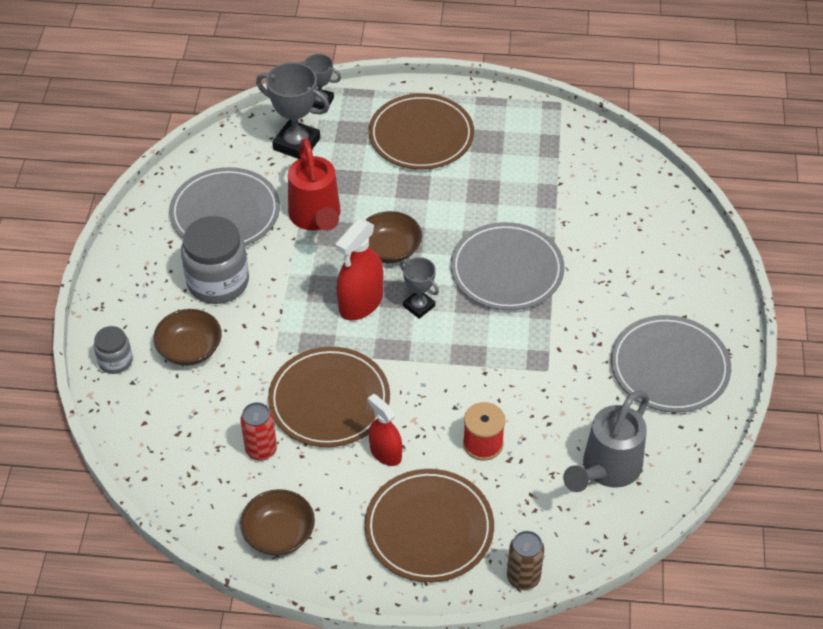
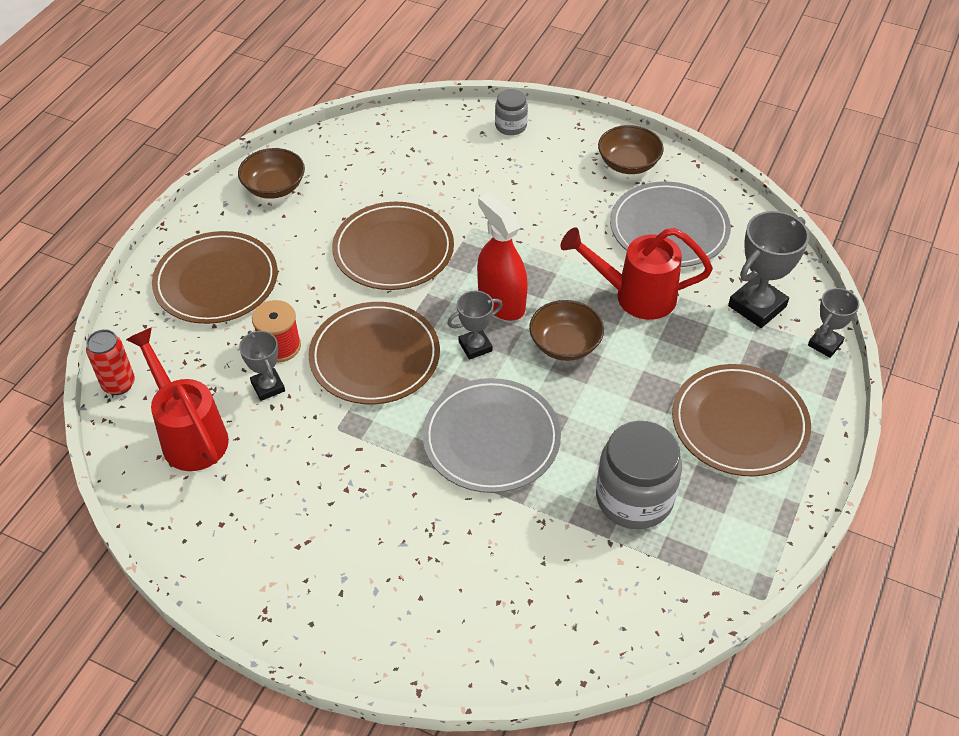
camera: 110 degrees right, 0 degrees up
brown bowl [153,309,222,366] -> brown bowl moved to [598,125,664,174]
grey jar [181,216,249,304] -> grey jar moved to [596,421,682,529]
red can [240,402,277,461] -> red can moved to [86,329,135,395]
red spray bottle [368,394,402,466] -> none
brown can [507,531,544,590] -> none
grey watering can [563,391,649,492] -> red watering can [126,327,229,471]
grey plate [611,315,731,413] -> none
none -> grey trophy [239,331,285,401]
none -> brown plate [308,302,440,404]

